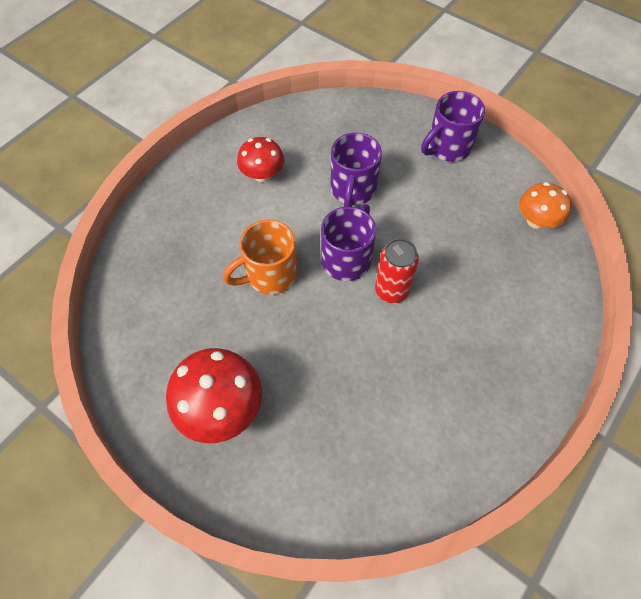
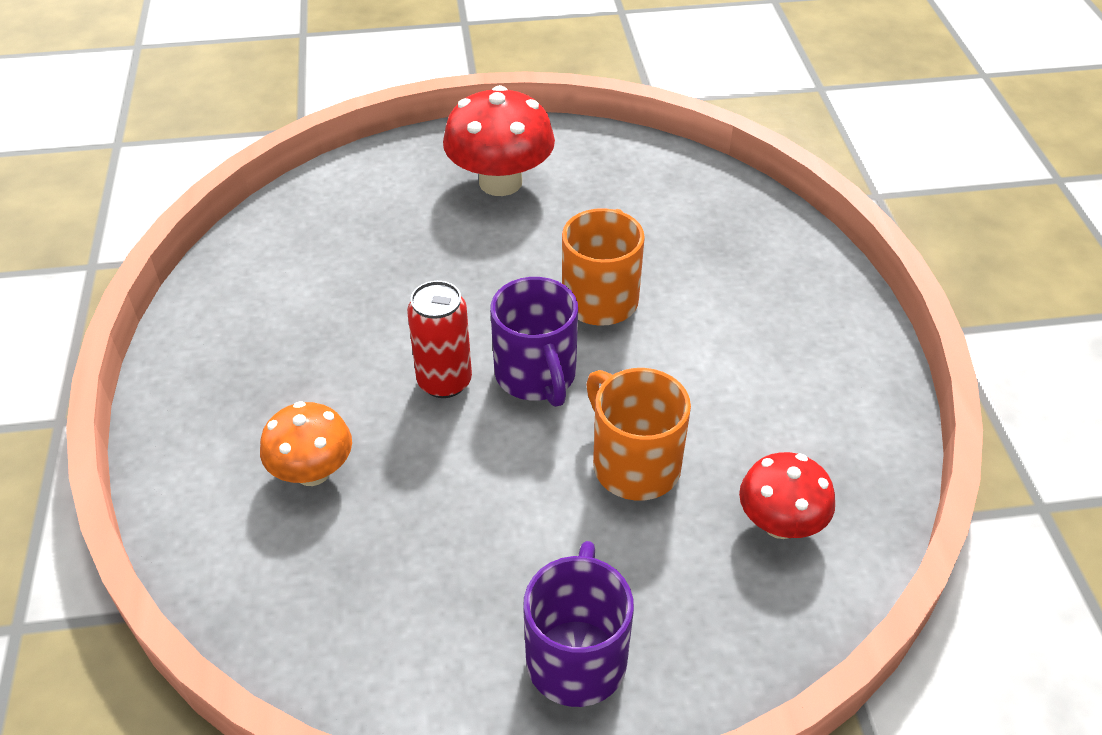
camera: 135 degrees right, 15 degrees down
red mushroom [237,137,284,182] -> red mushroom moved to [739,452,835,539]
purple mug [331,133,382,207] -> orange mug [586,368,691,501]
orange mushroom [519,182,572,229] -> orange mushroom moved to [260,401,352,486]

